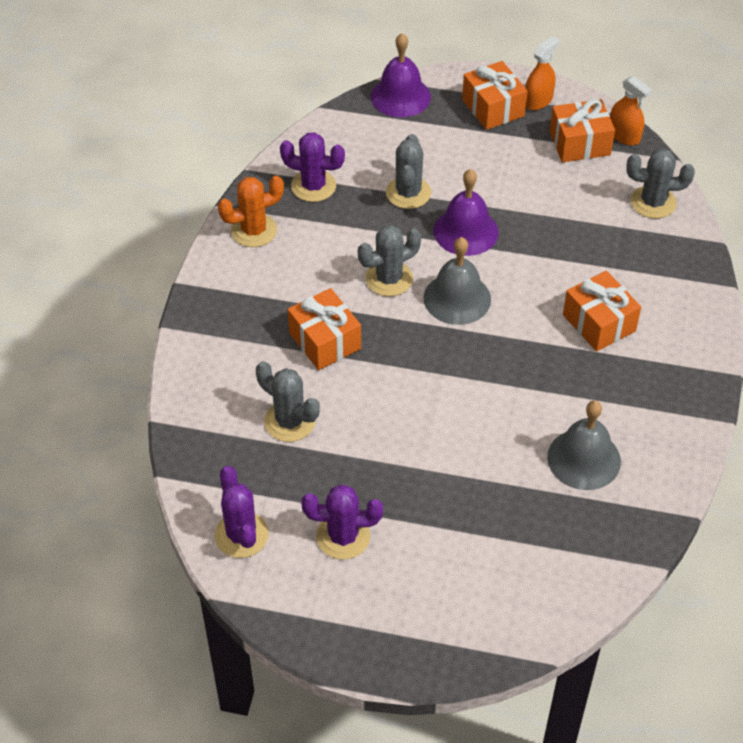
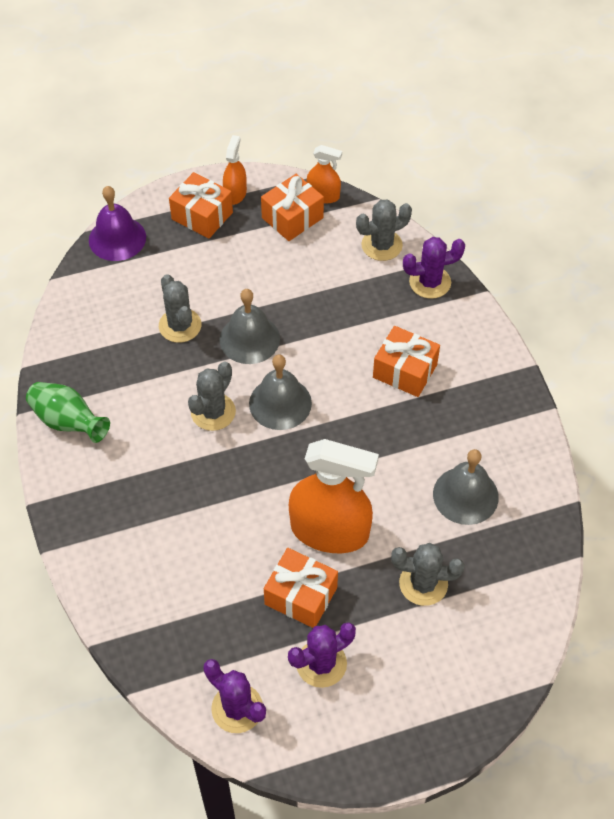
camera: 30 degrees left, 5 degrees up
orange cactus [218,176,284,247] -> green vase [26,382,110,443]
grey cactus [256,361,320,442] -> grey cactus moved to [391,543,464,606]
purple cactus [280,132,345,202] -> purple cactus moved to [403,237,465,299]
orange gift [288,288,361,370] -> orange gift moved to [264,548,338,628]
purple bell [433,169,499,256] -> grey bell [219,289,280,364]
none -> orange spray bottle [289,439,379,553]

